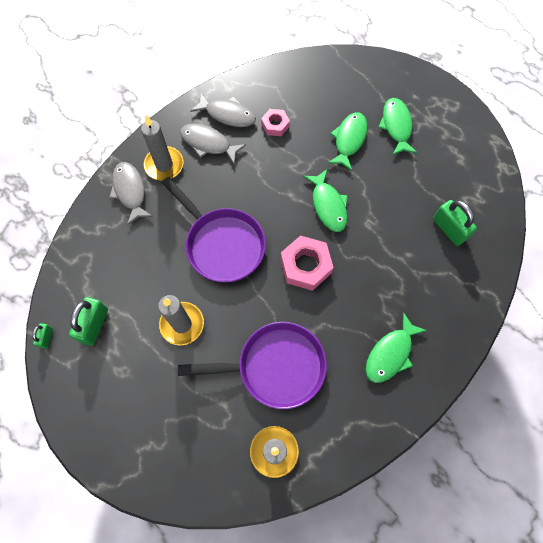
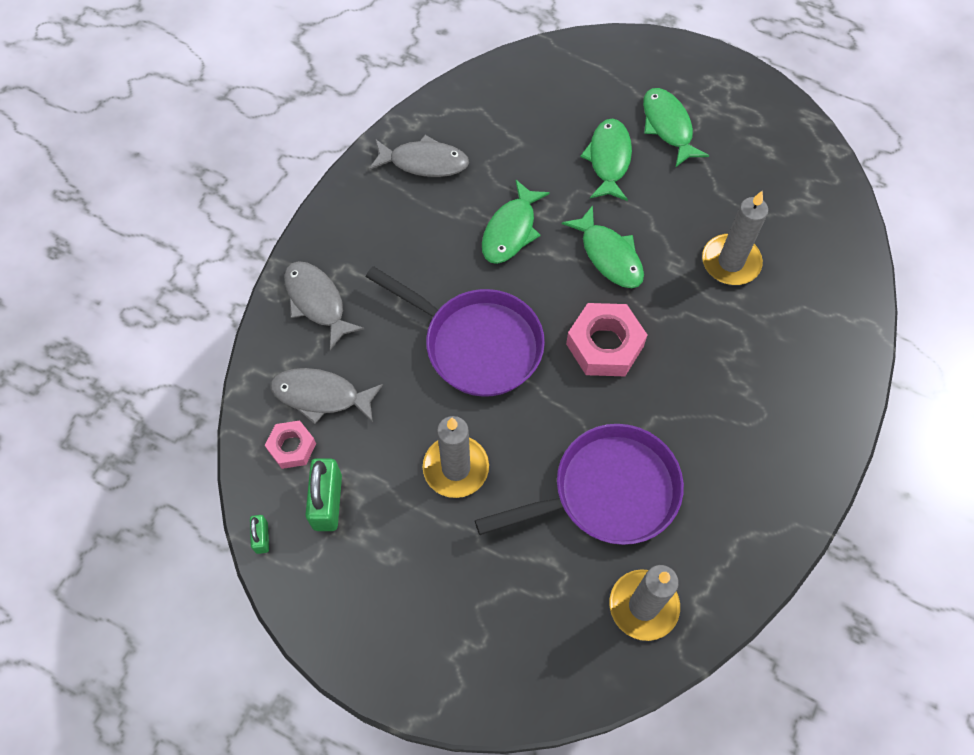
camera: 15 degrees left, 5 degrees down
grey candle [141,116,184,180] -> grey candle moved to [702,191,768,285]
grey fish [180,124,246,164] -> grey fish moved to [271,368,383,424]
pink nut [261,109,290,136] -> pink nut moved to [265,420,316,469]
green fish [365,312,427,383] -> green fish moved to [482,180,550,264]
green padlock [433,200,477,246] -> none

